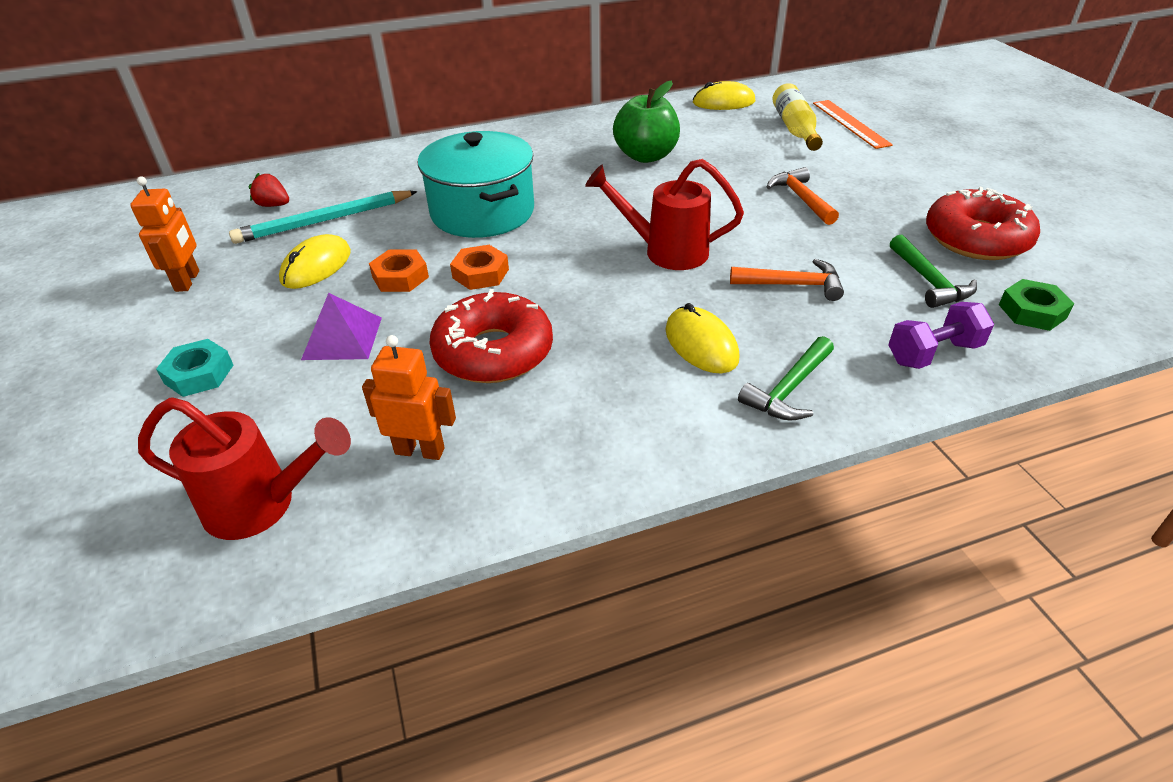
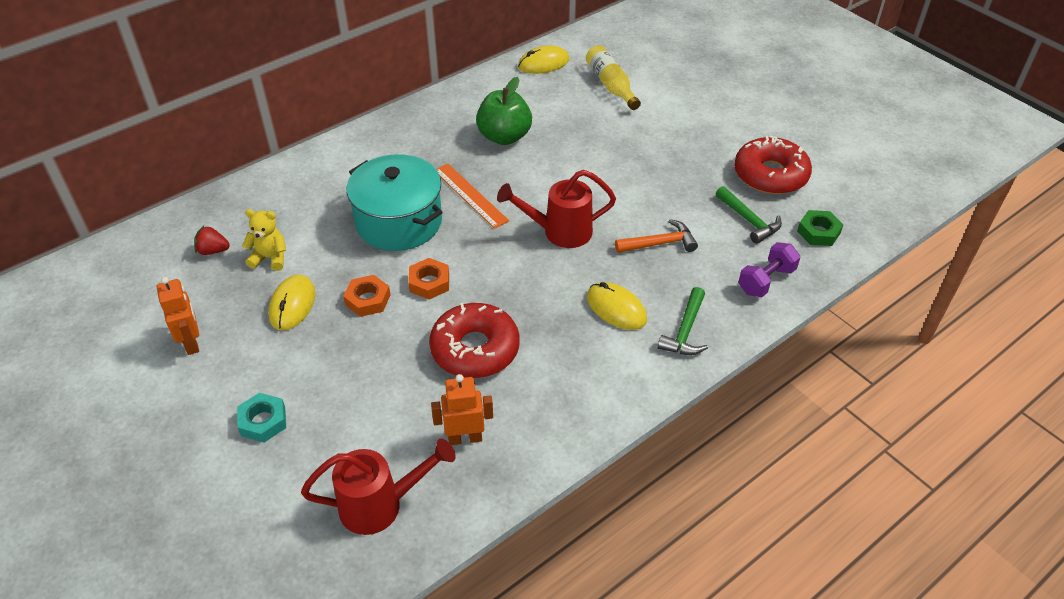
camera: 20 degrees left, 5 degrees up
turquoise pencil [229,191,418,244] -> yellow teddy bear [242,209,286,271]
purple pyramid [301,293,382,360] -> none
orange hammer [767,167,839,225] -> none
orange ruler [813,100,893,149] -> orange ruler moved to [436,163,509,229]

